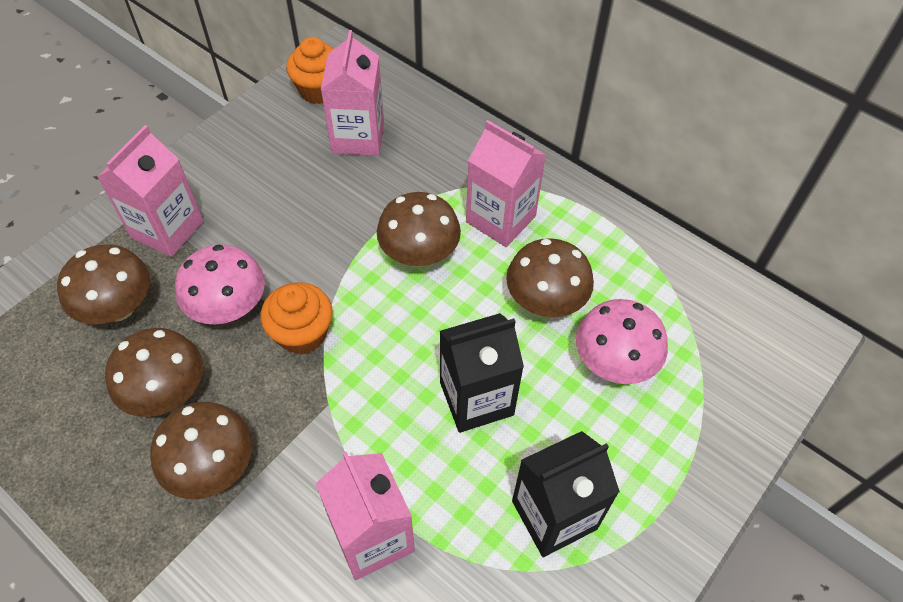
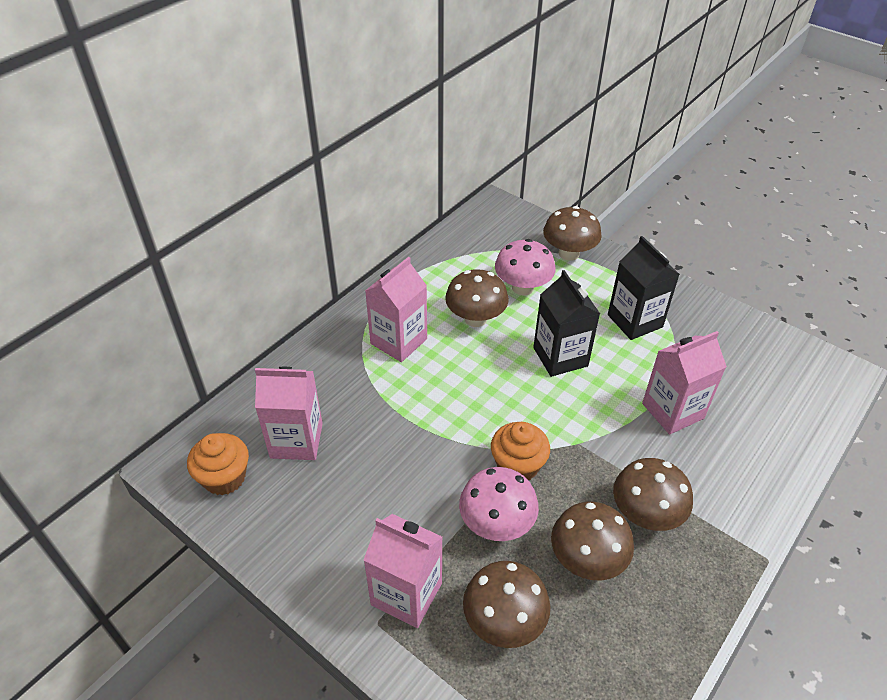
camera: 90 degrees left, 10 degrees down
brown mushroom [377,192,461,267] -> brown mushroom moved to [543,206,602,261]

